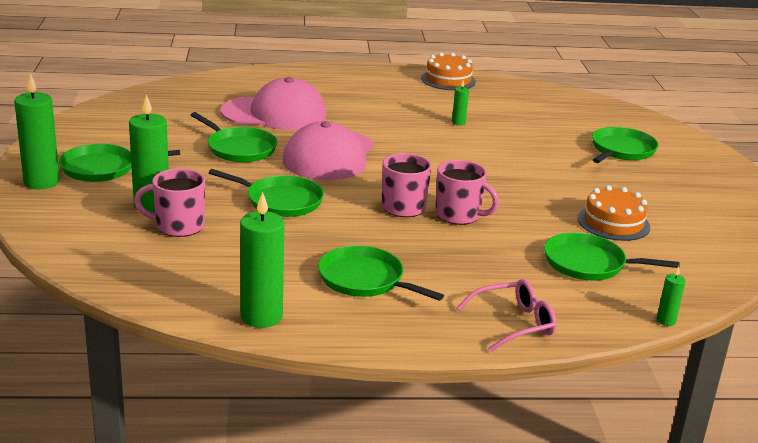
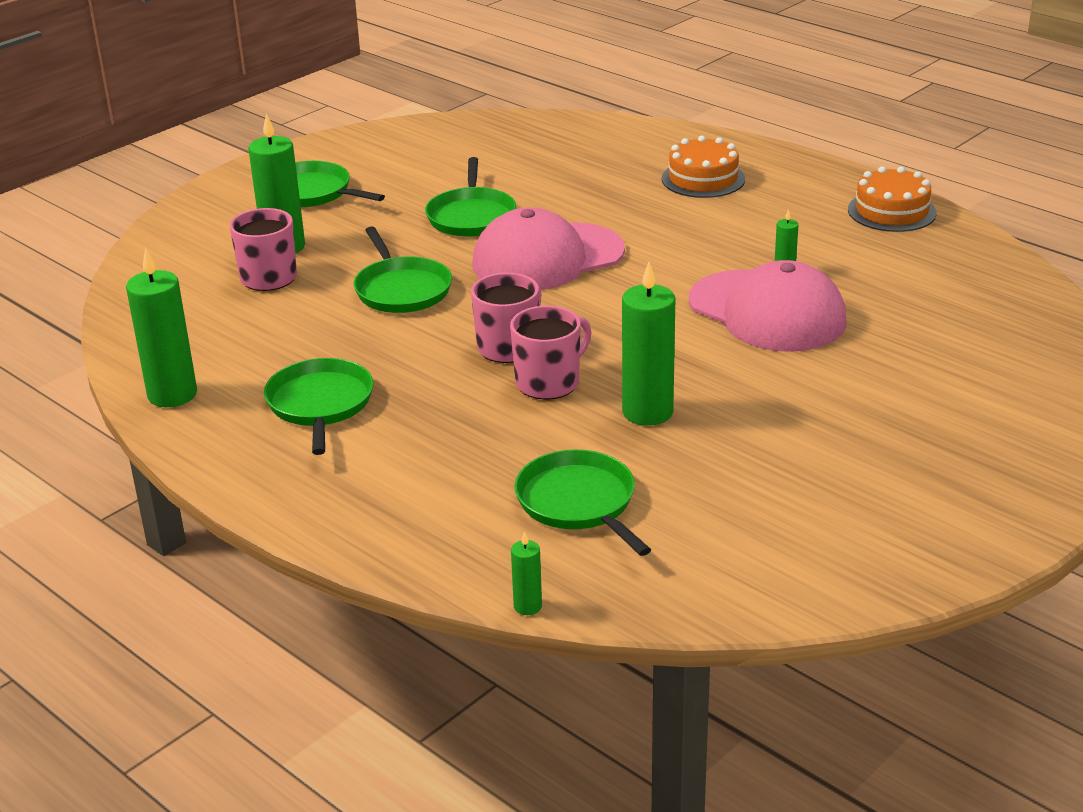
camera: 50 degrees right, 5 degrees up
green candle [14,73,60,189] -> green candle moved to [622,262,675,426]
pink cap [221,77,327,130] -> pink cap moved to [689,260,847,352]
pink mug [435,160,499,225] -> pink mug turned 120 degrees counterclockwise [510,306,592,400]
pink glasses [457,279,556,352] -> none
orange cake [578,185,650,241] -> orange cake moved to [662,136,745,198]
green pan [592,127,659,163] -> none

